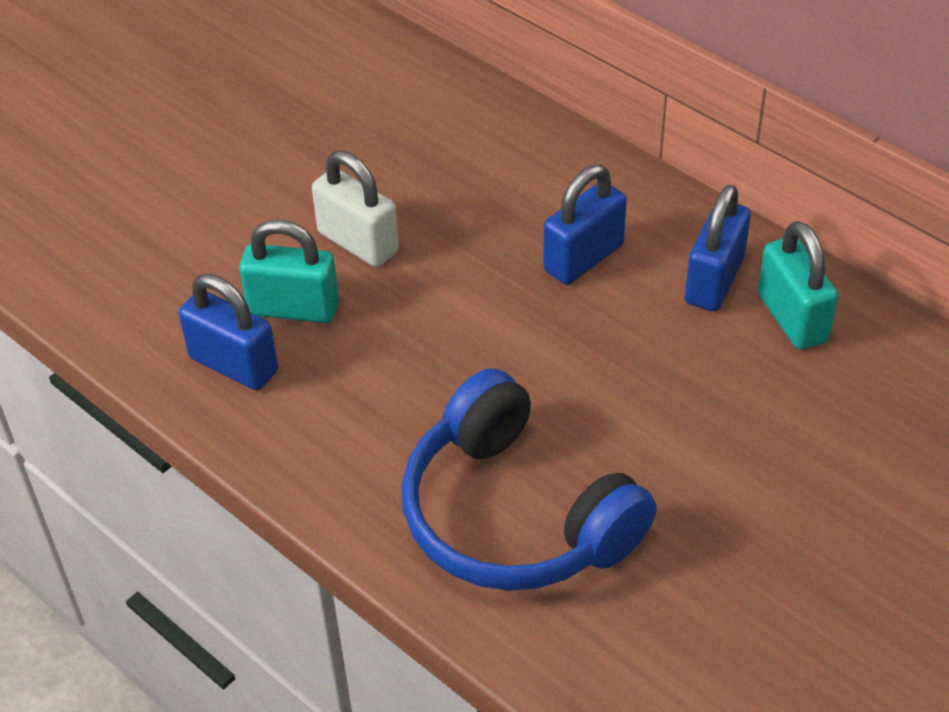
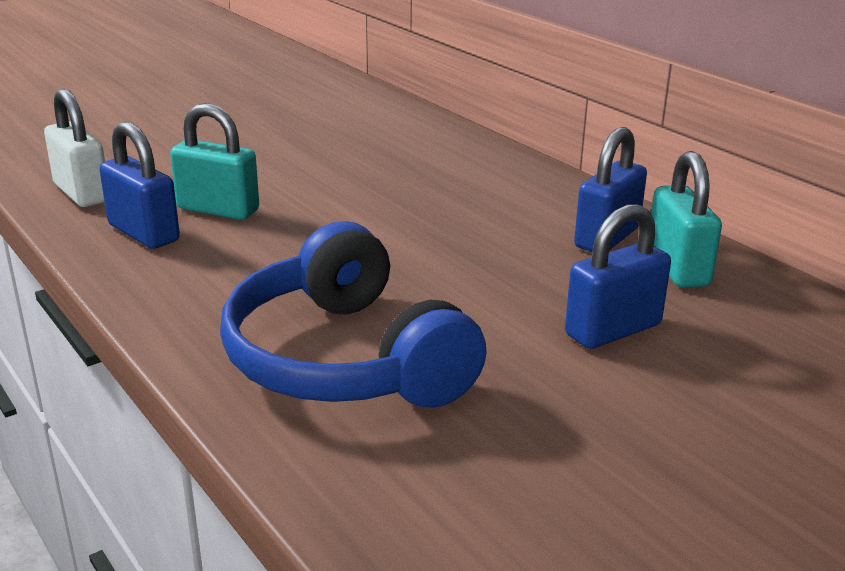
camera: 10 degrees right, 20 degrees down
white padlock [312,151,399,267] -> white padlock moved to [44,89,105,207]
blue padlock [543,165,627,285] -> blue padlock moved to [565,204,671,349]

